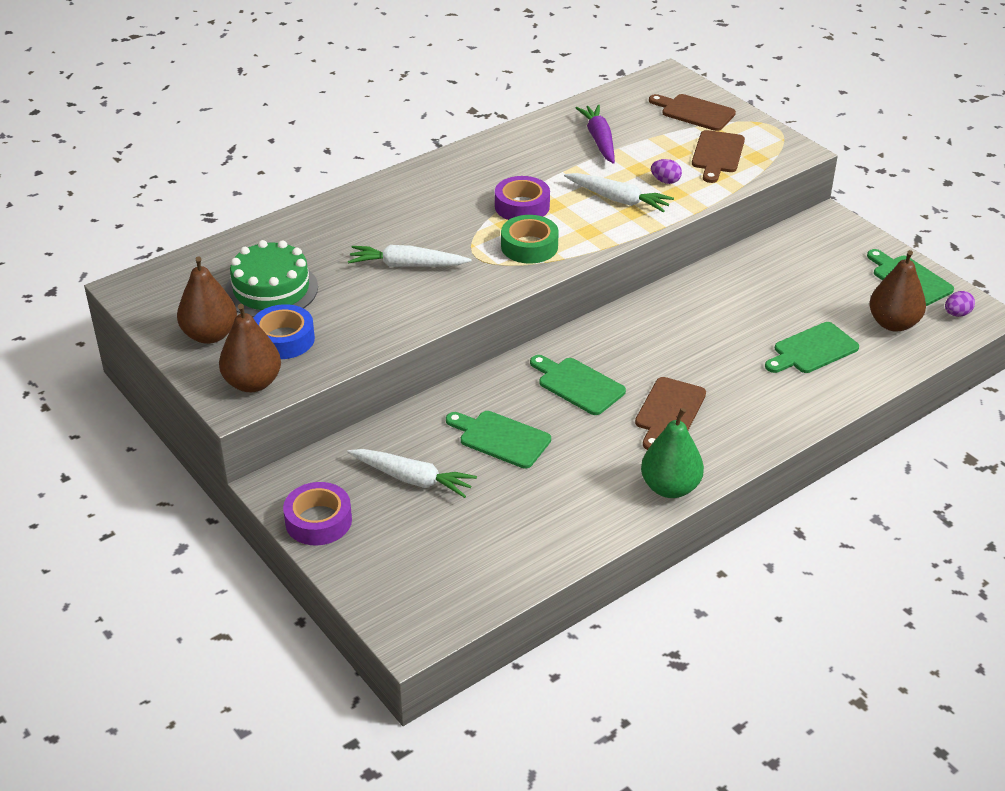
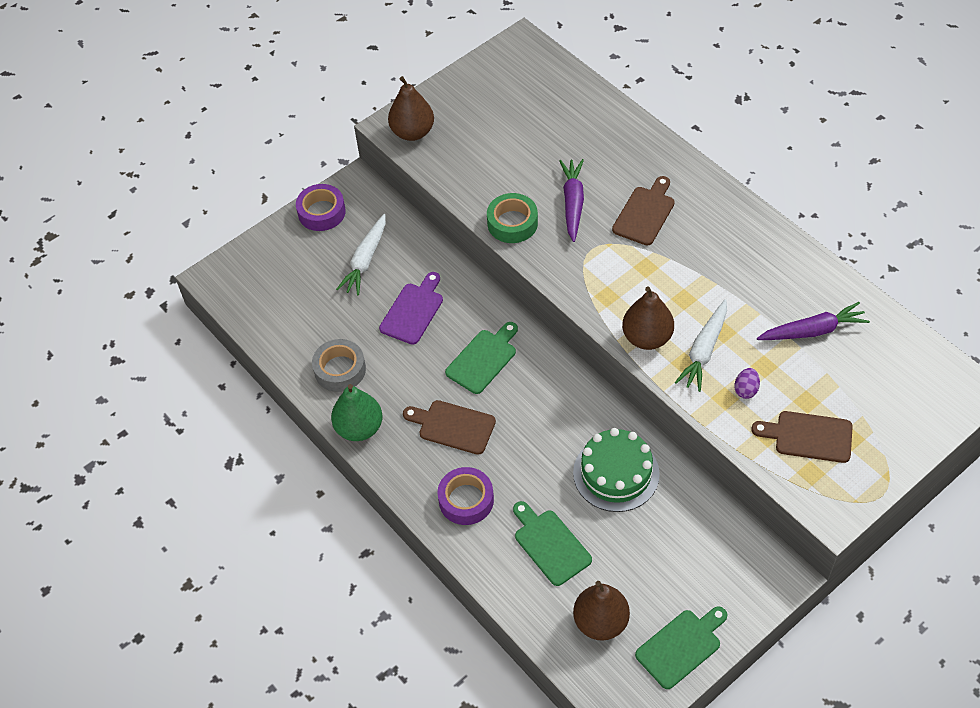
camera: 90 degrees right, 15 degrees up
brown pear [177,256,237,344] -> brown pear moved to [622,287,674,350]
green cake [225,240,318,317] -> green cake moved to [573,428,660,512]
blue tape [253,304,315,359] -> none
white carrot [348,245,471,267] -> purple carrot [559,159,584,242]
green cutting board [446,411,551,469] -> purple cutting board [379,272,443,345]
purple tape [495,176,550,220] -> purple tape moved to [437,467,494,525]
green tape [501,215,559,264] -> green tape moved to [487,193,538,243]
brown cutting board [649,94,736,131] -> brown cutting board moved to [612,176,675,245]
purple egg [945,291,975,317] -> none
none -> grey tape [312,339,366,392]

